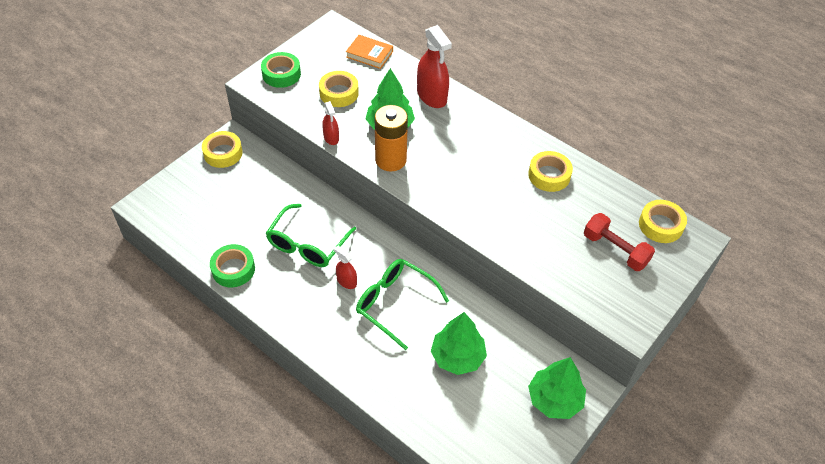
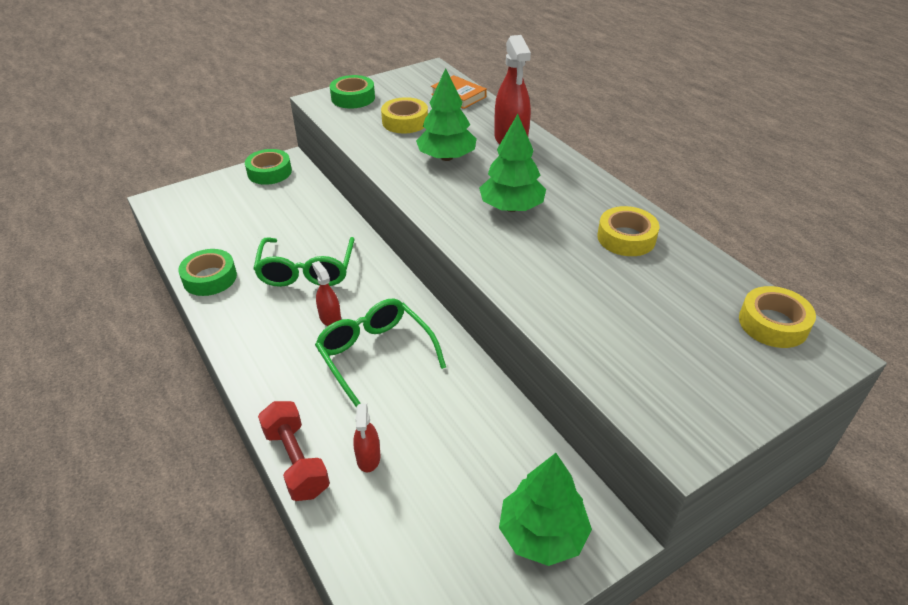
camera: 20 degrees right, 10 degrees down
yellow tape [202,131,243,168] -> green tape [245,149,292,185]
green glasses [266,204,356,267] -> green glasses turned 45 degrees counterclockwise [253,237,355,287]
red spray bottle [322,101,339,145] -> red spray bottle moved to [353,404,381,472]
orange battery [375,105,408,171] -> none
green tree [431,312,487,375] -> green tree moved to [479,114,546,212]
red dumbbell [584,213,655,271] -> red dumbbell moved to [258,401,330,501]

